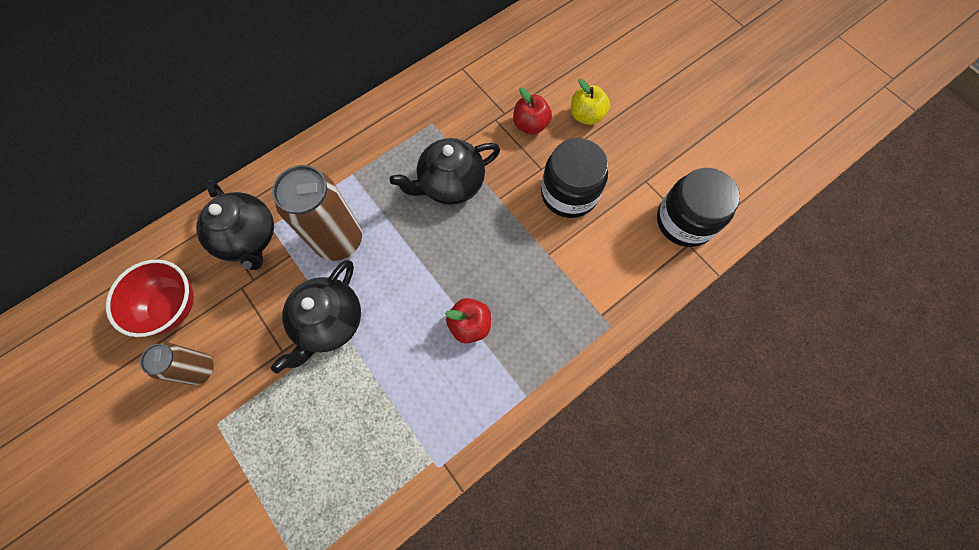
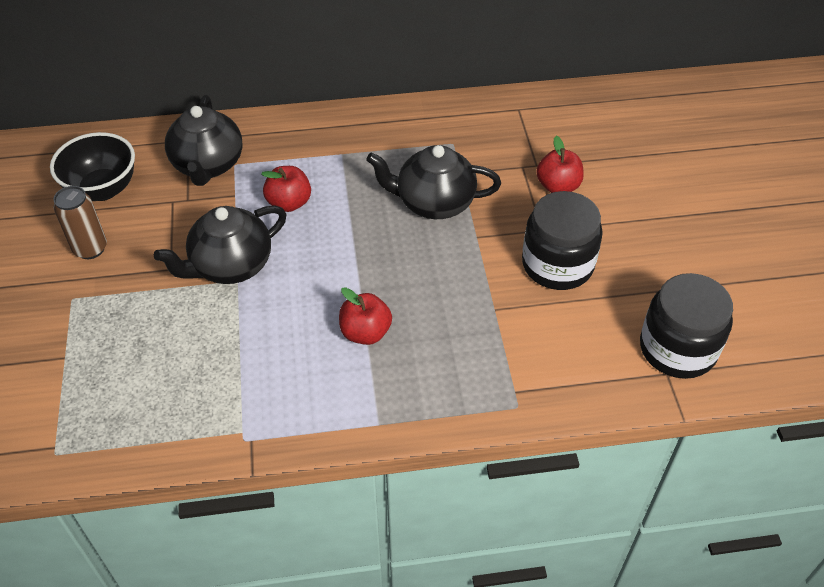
camera: 30 degrees right, 20 degrees down
red bowl [106,259,194,337] -> black bowl [50,132,135,201]
brown can [272,165,362,261] -> red apple [261,166,311,212]
yellow apple [571,79,610,125] -> none

